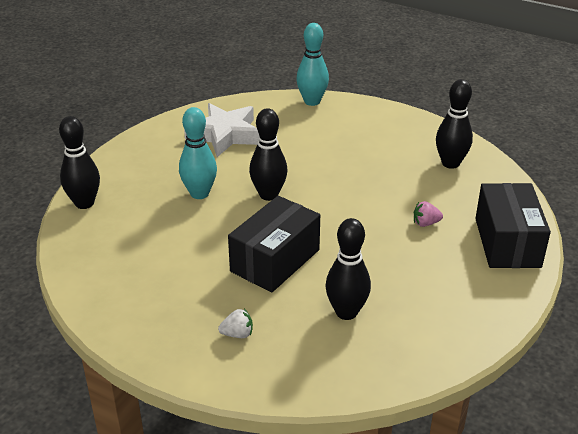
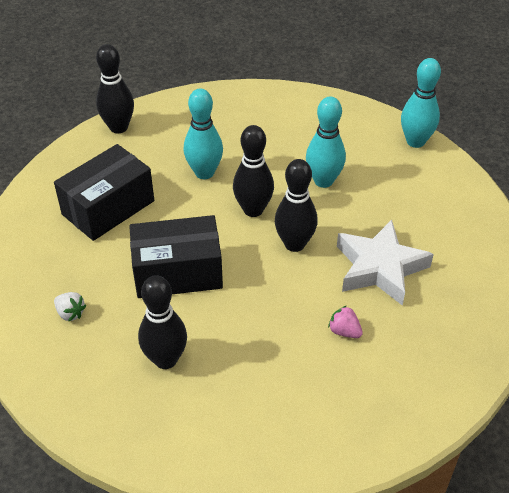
camera: 45 degrees right, 10 degrees up
white star [184,103,259,157] -> white star moved to [337,220,434,306]
black bowling pin [436,79,473,169] -> black bowling pin moved to [275,159,318,252]
black box [475,183,551,268] -> black box moved to [54,144,154,241]
none -> turquoise bowling pin [306,97,346,188]

